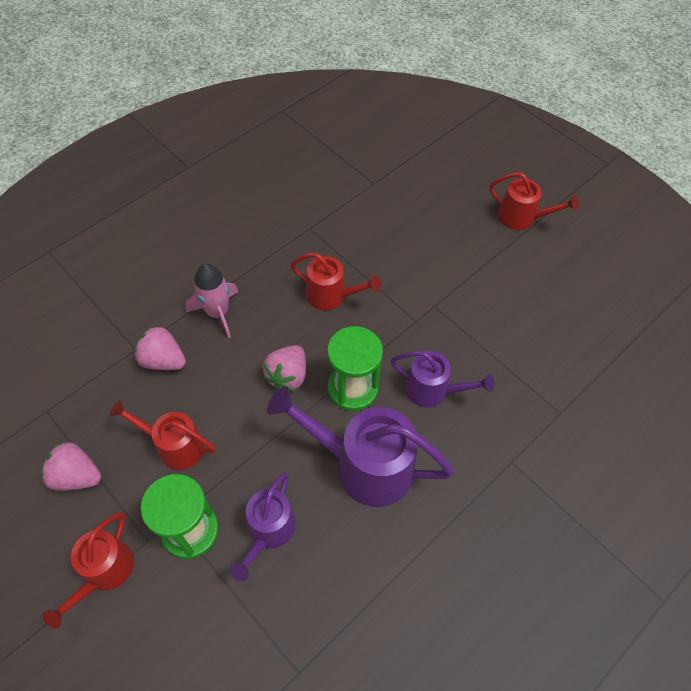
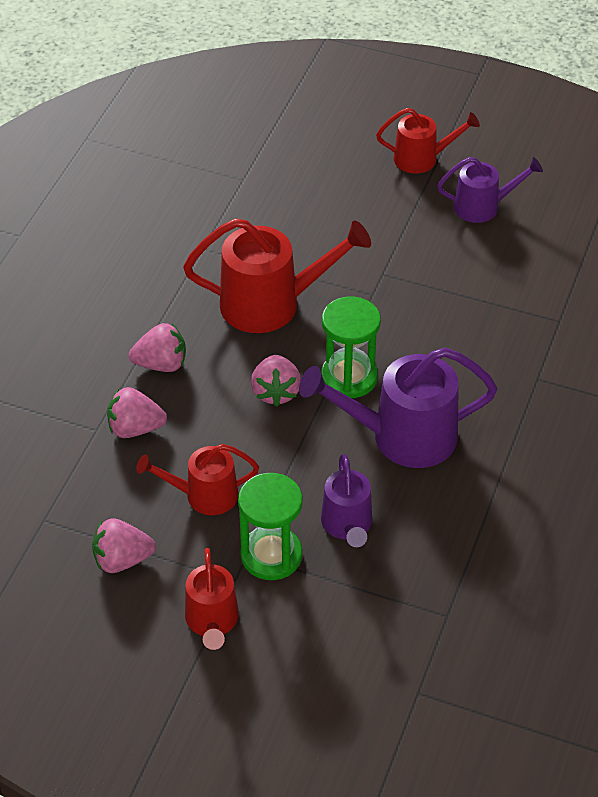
camera: 25 degrees left, 10 degrees down
pink rocket [185,263,238,338] -> pink strawberry [129,323,186,372]
red watering can [291,253,381,310] -> red watering can [183,218,371,333], size x1.67
purple watering can [391,351,494,407] -> purple watering can moved to [437,157,543,223]

